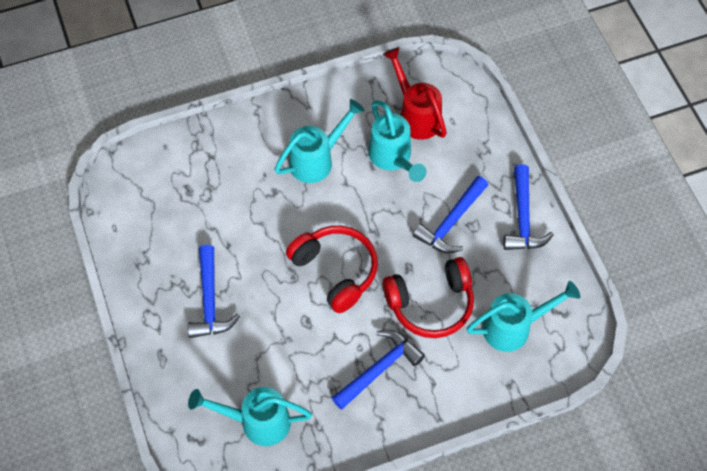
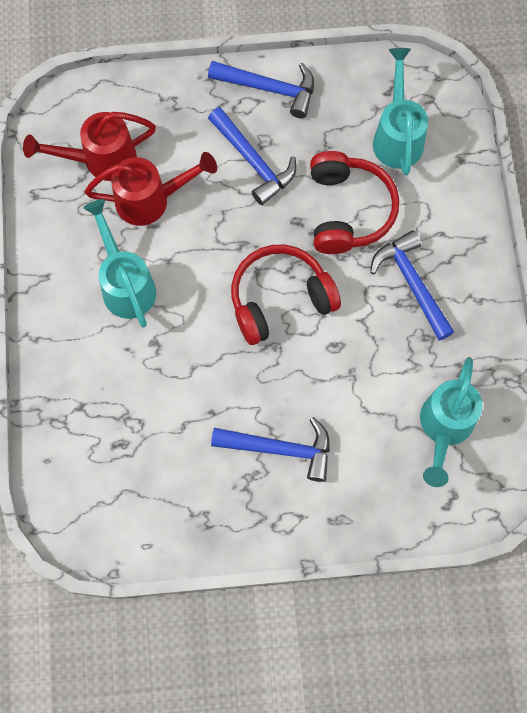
camera: 75 degrees left, 10 degrees up
turquoise watering can [368,100,427,182] -> red watering can [85,152,217,226]

